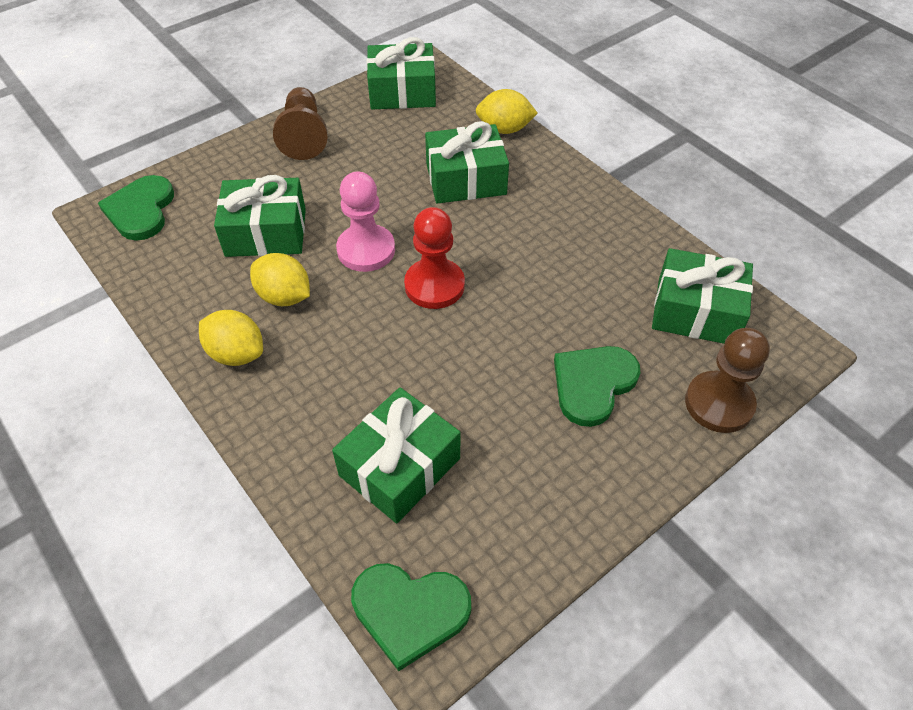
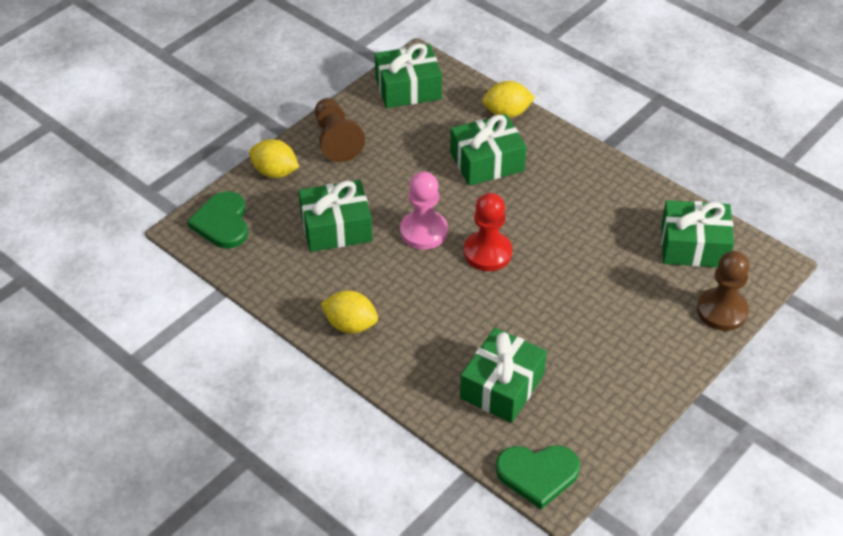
camera: 10 degrees left, 5 degrees down
yellow lemon [250,253,310,306] -> yellow lemon moved to [249,139,299,178]
green heart [554,346,640,427] -> none

